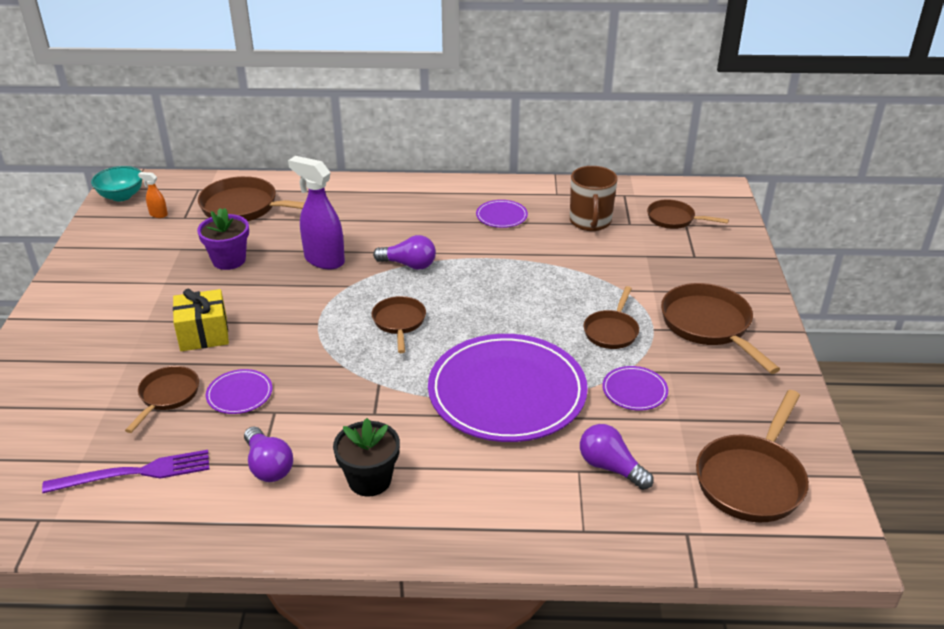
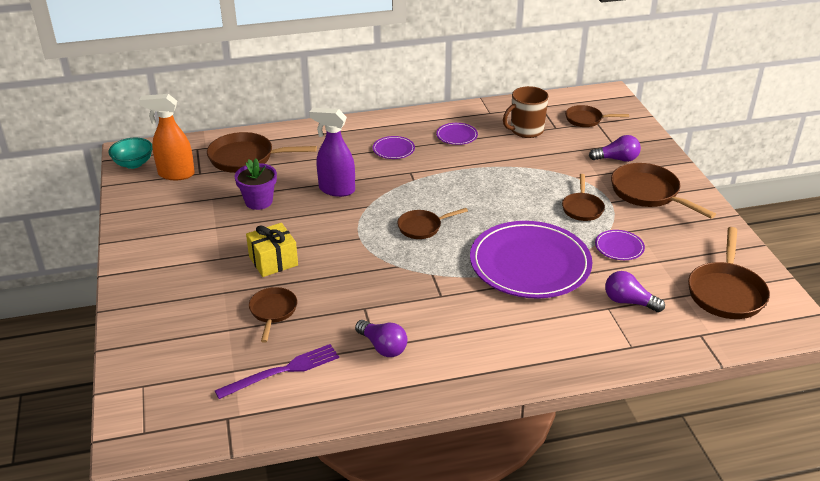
camera: 15 degrees left, 0 degrees up
orange spray bottle [138,172,168,218] -> orange spray bottle [139,94,195,180], size x2.20
purple plate [206,369,272,414] -> purple plate moved to [373,136,415,159]
black flower pot [333,418,400,497] -> none
brown pan [372,296,426,353] -> brown pan turned 90 degrees counterclockwise [397,208,468,239]
purple light bulb [373,235,436,270] -> purple light bulb moved to [589,135,641,162]
brown mug [570,166,617,231] -> brown mug turned 75 degrees clockwise [503,86,549,138]

